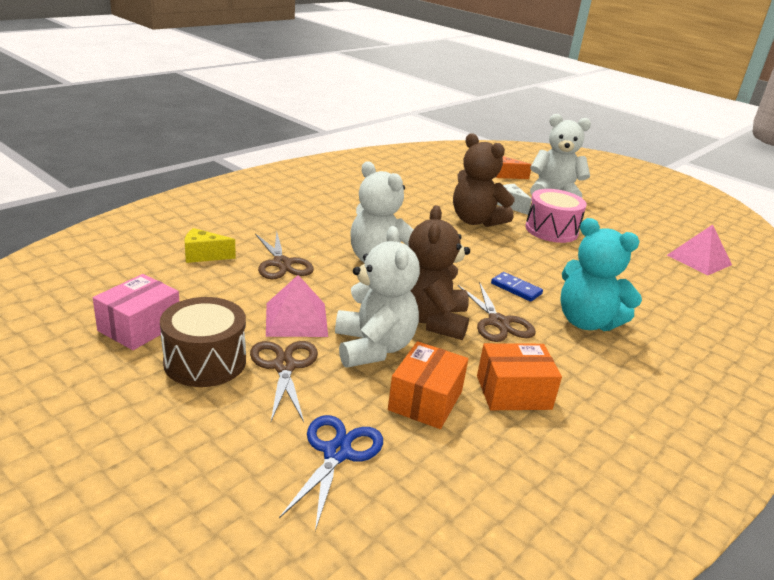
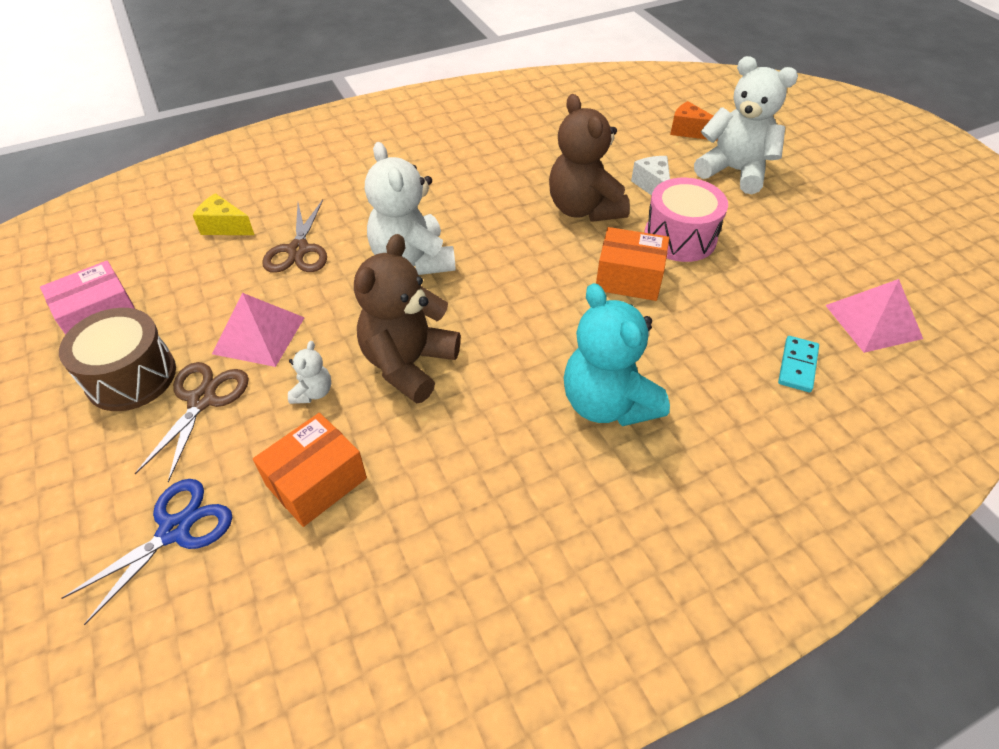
camera: 25 degrees right, 20 degrees up
white teddy bear [335,226,420,367] -> white teddy bear [288,341,331,404], size x0.45
brown scissors [458,282,536,342] -> none
orange box [477,343,562,410] -> orange box moved to [596,227,669,301]
blue domino [491,272,543,302] -> none
none -> turquoise domino [778,336,819,392]

